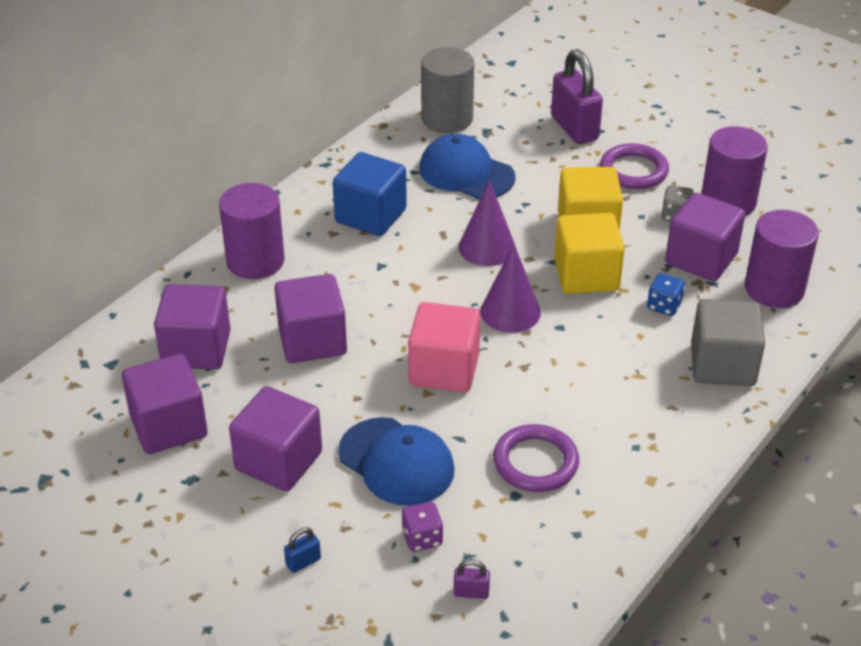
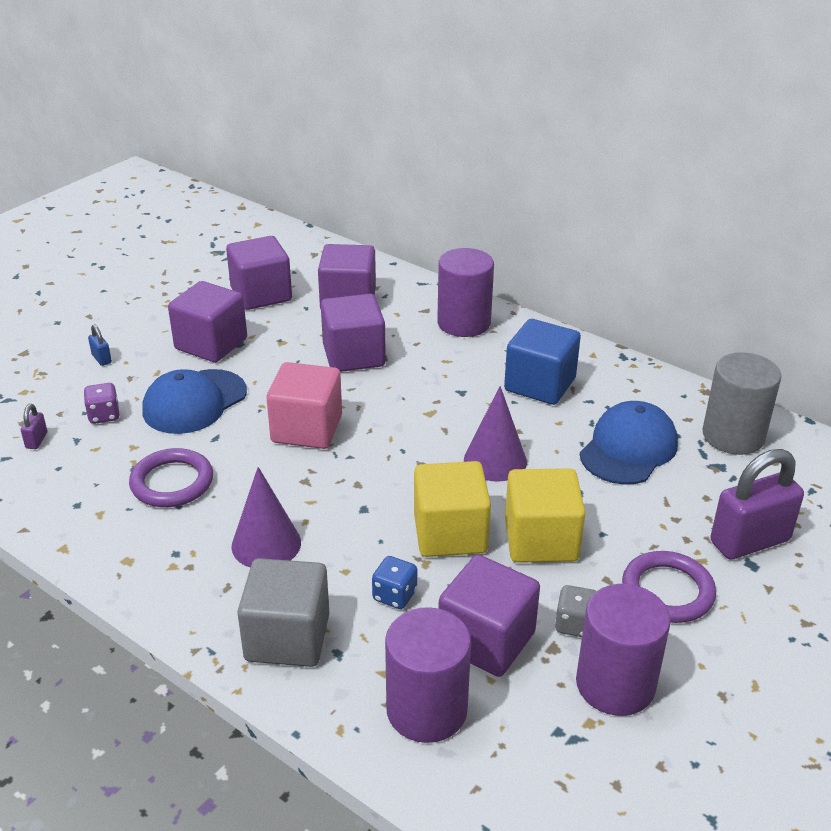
camera: 90 degrees right, 5 degrees down
purple cone [480,244,541,333] -> purple cone moved to [231,467,301,568]

